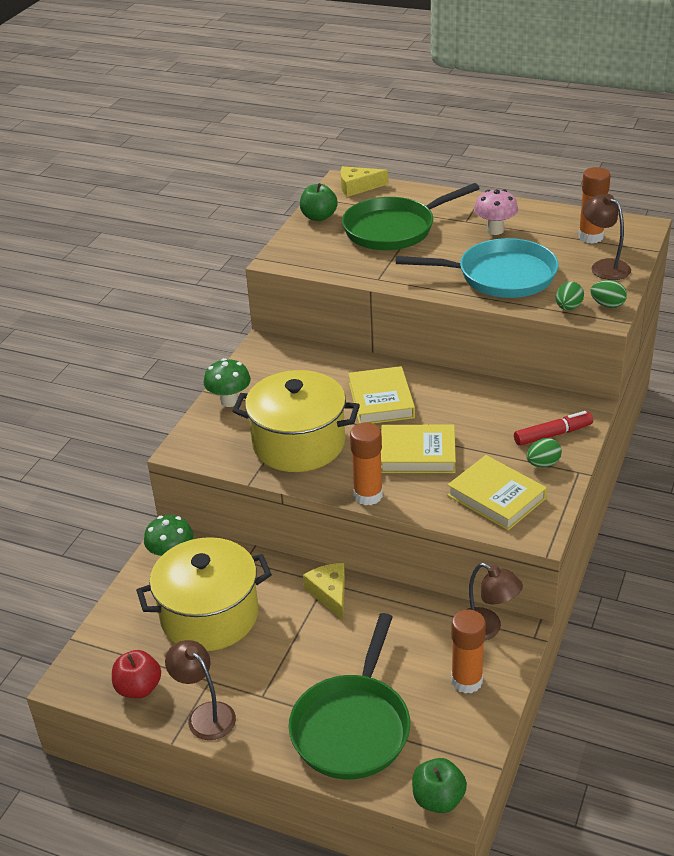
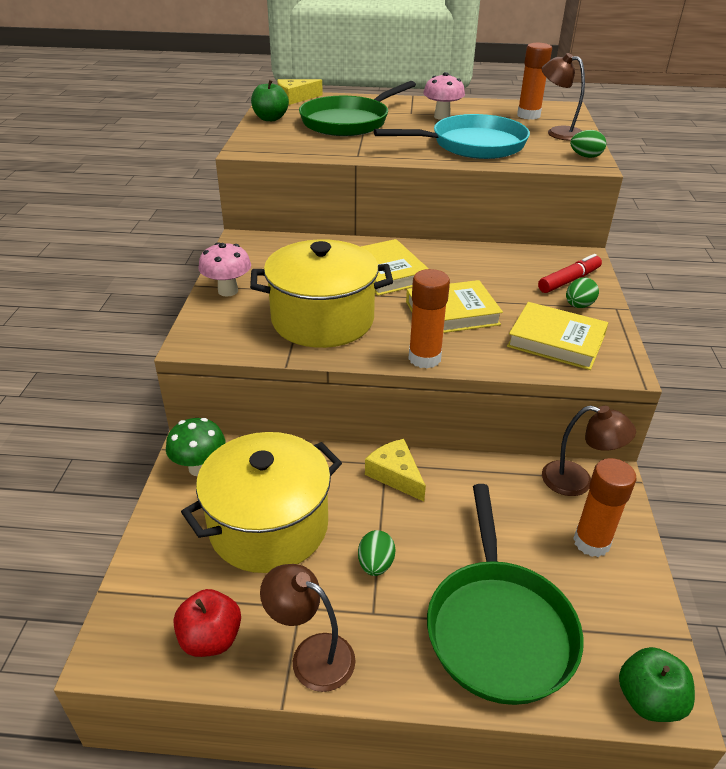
camera: 20 degrees left, 0 degrees up
green mushroom [204,358,251,407] -> pink mushroom [198,242,251,297]
green egg [556,281,584,310] -> green egg moved to [358,530,395,576]

